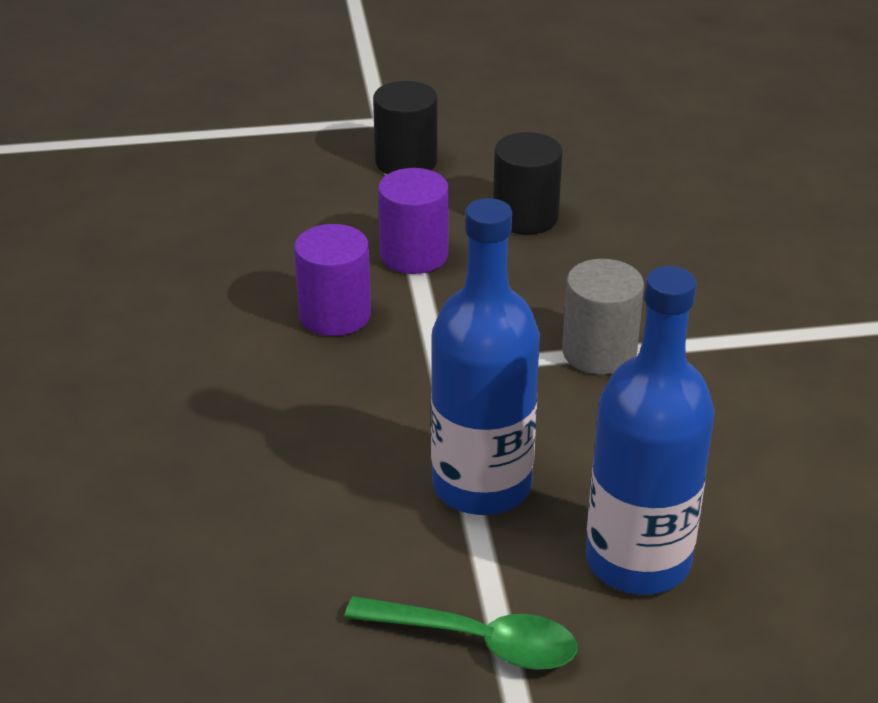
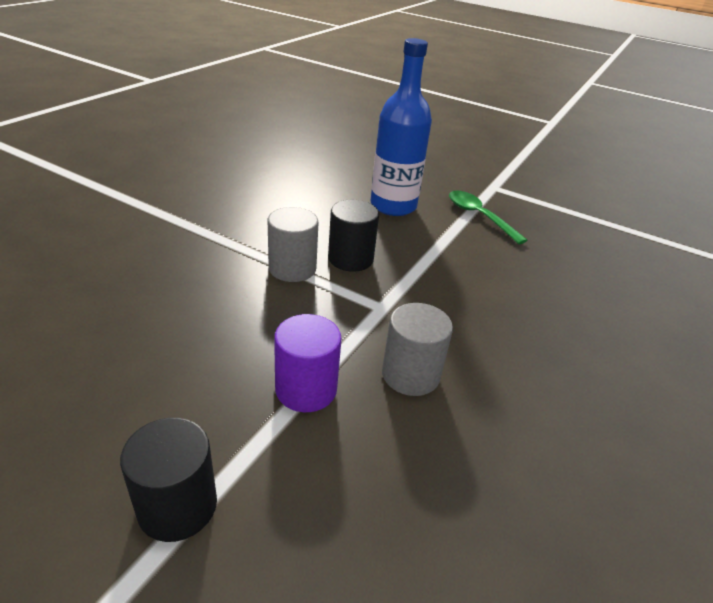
camera: 145 degrees left, 0 degrees up
purple cylinder [294,224,371,336] -> grey cylinder [382,303,453,396]
blue bottle [431,198,540,515] -> none
black cylinder [493,132,563,234] -> black cylinder moved to [328,200,379,272]

